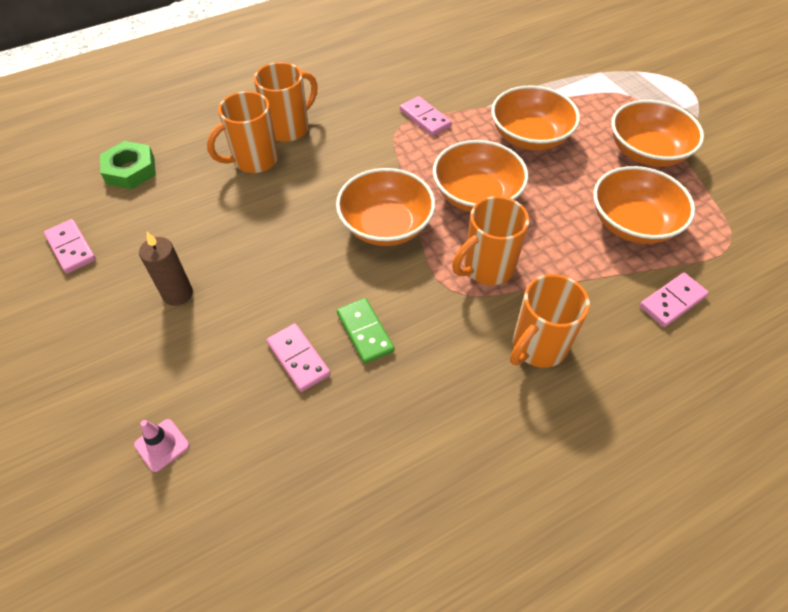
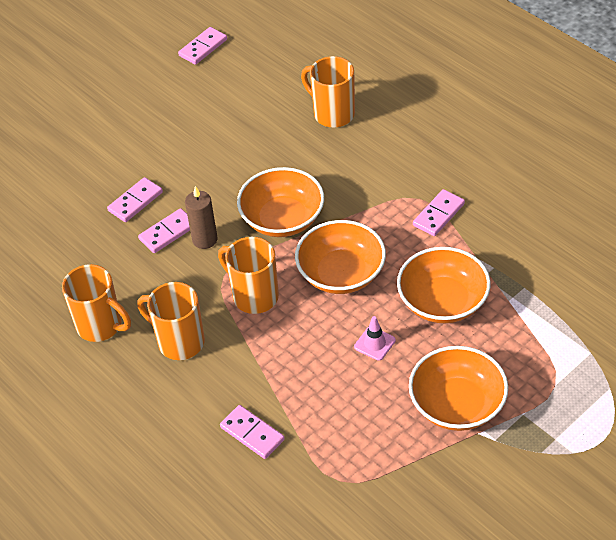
camera: 80 degrees right, 5 degrees down
green nut [100,141,156,189] -> none
pink traffic cone [134,419,189,472] -> pink traffic cone moved to [354,316,396,361]
brown candle [139,232,193,306] -> brown candle moved to [185,186,218,249]
orange mug [254,62,318,142] -> orange mug moved to [62,264,131,342]
green domino [337,298,395,364] -> pink domino [138,208,190,253]
orange bowl [593,166,695,244] -> none

